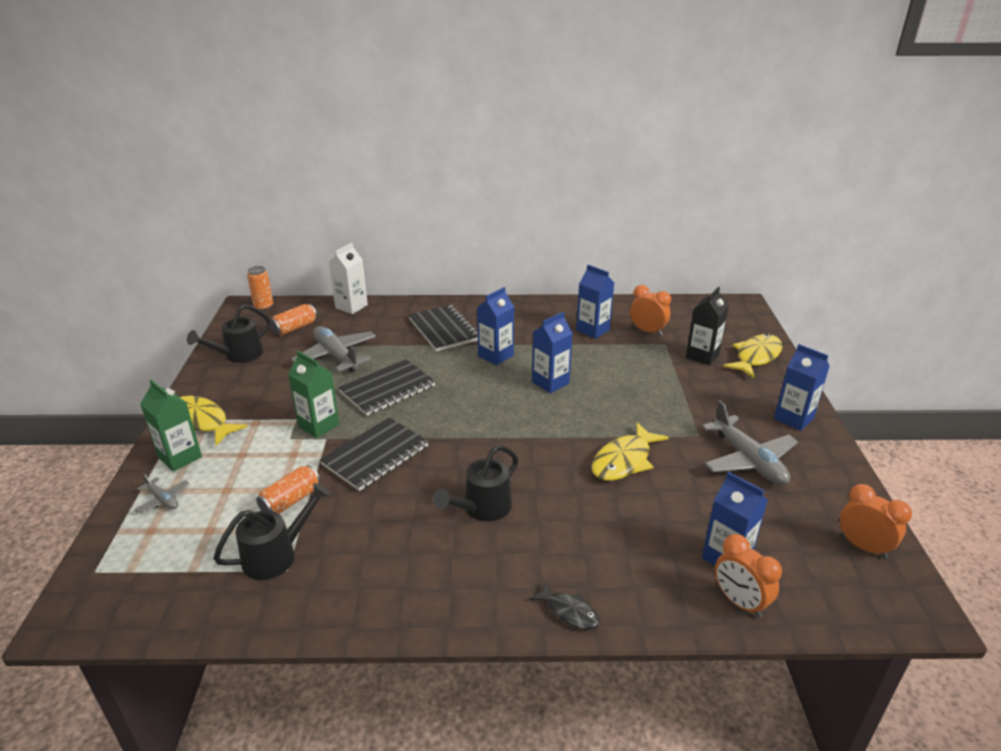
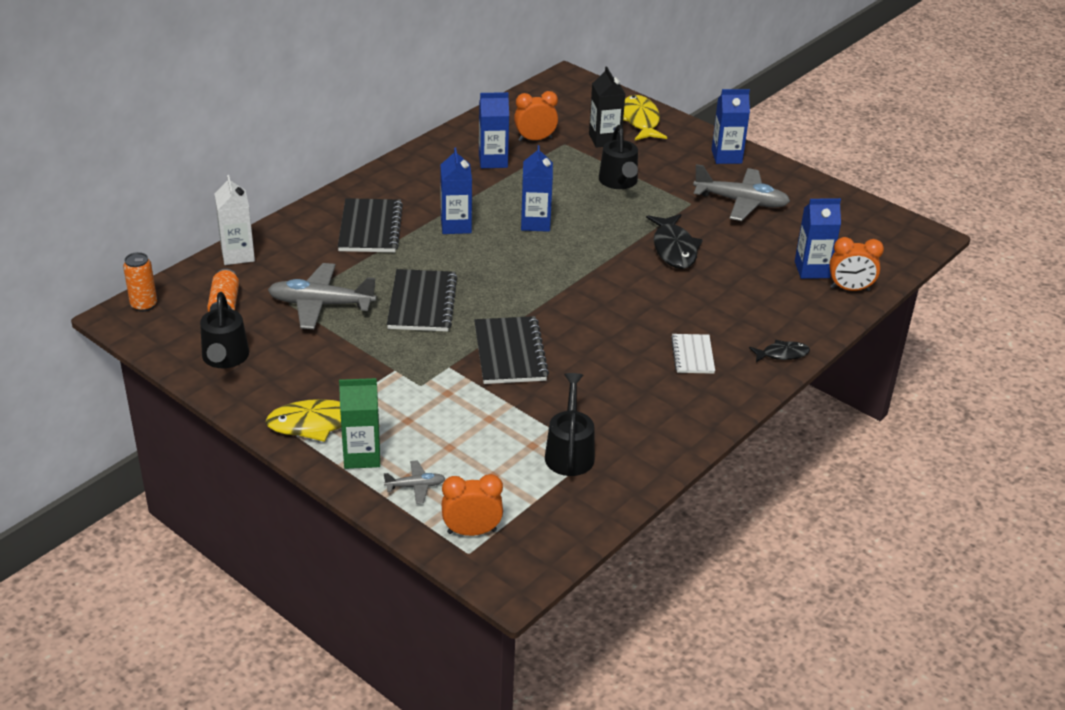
camera: 50 degrees left, 5 degrees up
orange can [256,465,320,514] -> none
green carton [288,351,339,438] -> none
black notebook [409,305,478,352] -> black notebook turned 75 degrees clockwise [338,198,403,252]
black watering can [433,445,518,521] -> black watering can moved to [599,125,638,189]
yellow fish [591,422,669,481] -> black fish [646,214,703,269]
orange clock [840,484,912,559] -> orange clock moved to [441,474,503,536]
none -> white notebook [671,334,715,374]

